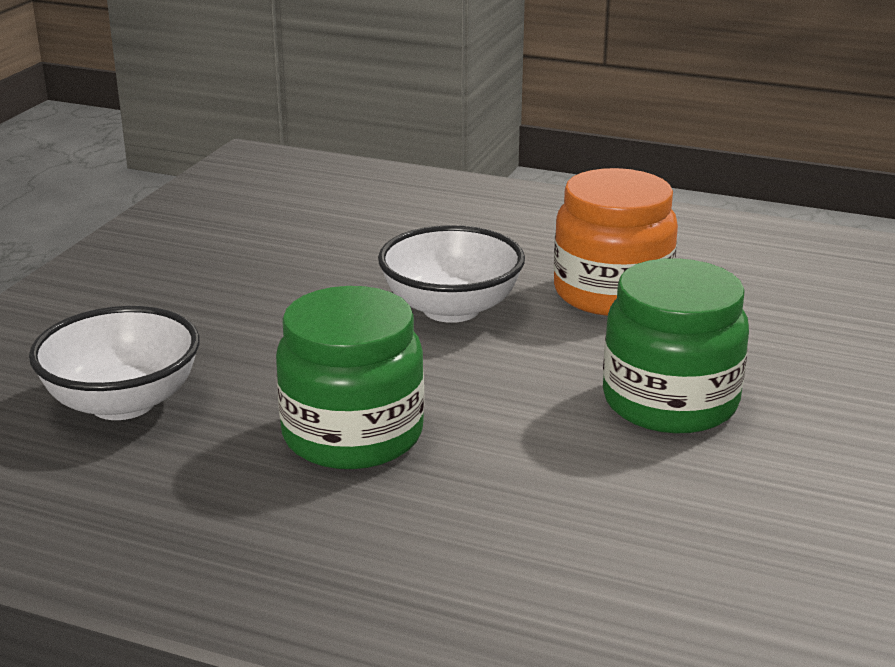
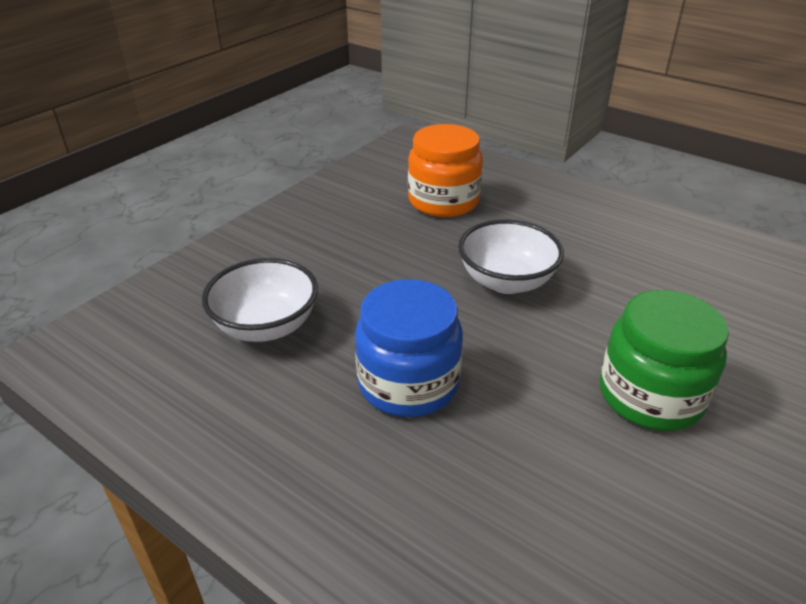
camera: 15 degrees right, 10 degrees up
green jar [276,286,424,469] -> blue jar [355,279,463,417]
orange jar [554,168,678,316] -> orange jar moved to [408,124,483,217]

